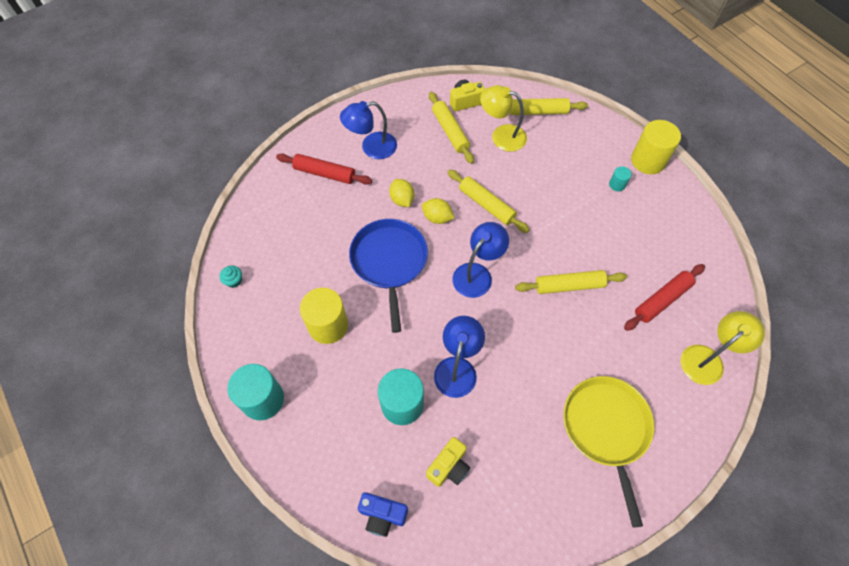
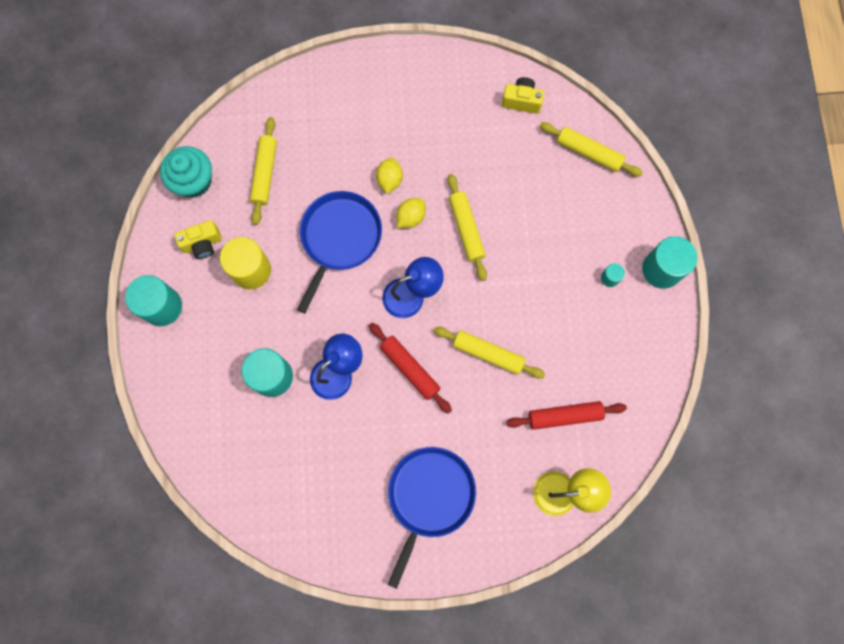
camera: 30 degrees right, 15 degrees up
turquoise cupcake [219,265,242,288] -> turquoise cupcake [160,146,212,198], size x2.25
red rolling pin [276,153,372,185] -> red rolling pin moved to [369,323,452,414]
blue lamp [340,101,397,159] -> none
blue camera [358,492,408,537] -> none
yellow lemon [422,198,454,224] -> yellow lemon turned 75 degrees clockwise [396,198,426,228]
yellow camera [426,437,470,487] -> yellow camera moved to [174,220,222,259]
yellow rolling pin [429,92,474,164] -> yellow rolling pin moved to [250,117,277,225]
yellow lamp [480,85,527,152] -> none
yellow pan [563,376,654,528] -> blue pan [388,447,476,589]
yellow cylinder [631,120,681,174] -> turquoise cylinder [642,236,698,289]

